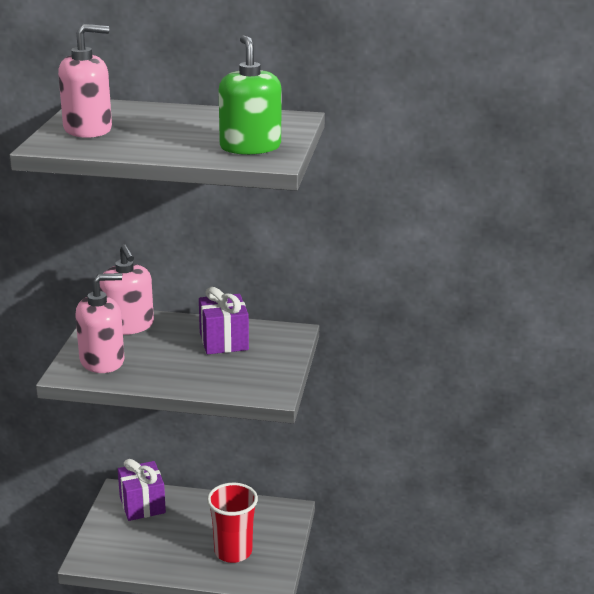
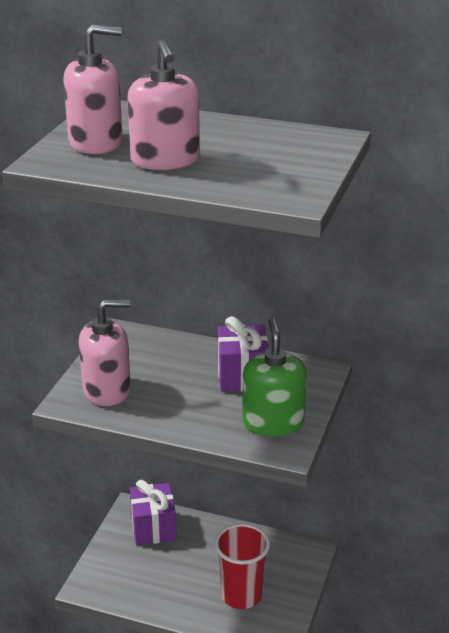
camera: 10 degrees right, 5 degrees up
pink soap dispenser [99,244,154,335] -> pink soap dispenser moved to [127,40,200,170]
green soap dispenser [219,35,282,155] -> green soap dispenser moved to [242,318,307,437]

